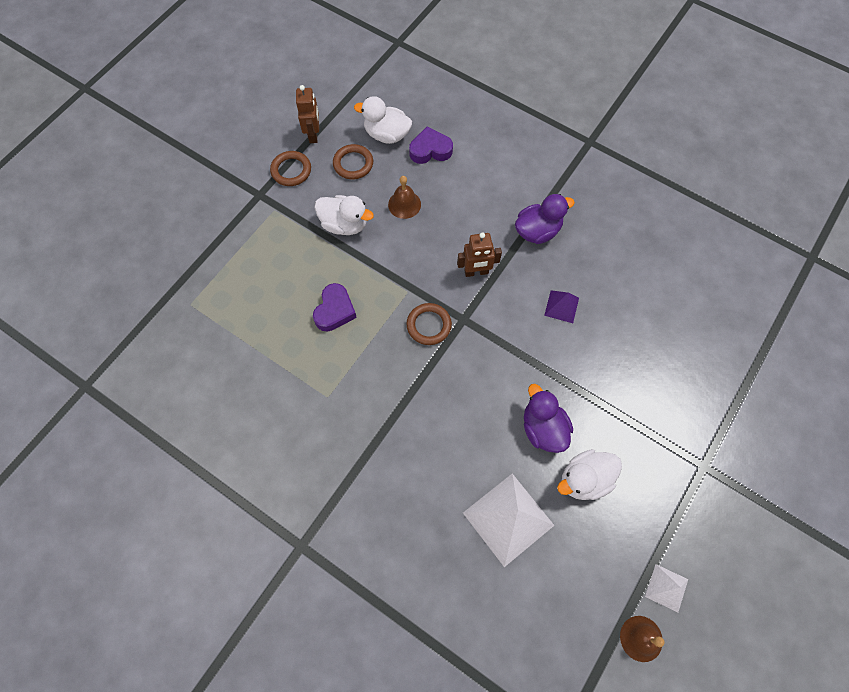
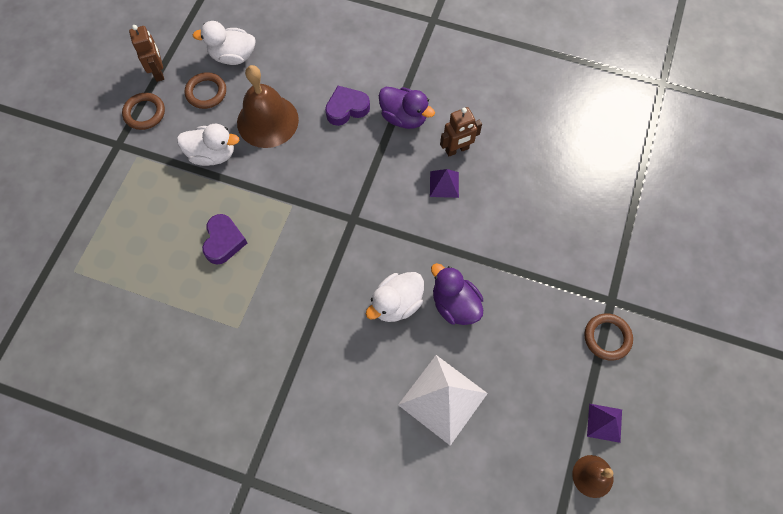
camera: 15 degrees left, 0 degrees up
brown bell [388,176,421,219] -> brown bell [237,65,299,148], size x1.85
brown ring [406,303,452,345] -> brown ring moved to [584,314,633,361]
purple heart [409,126,453,164] -> purple heart moved to [325,86,370,126]
brown robot [457,233,502,277] -> brown robot moved to [440,107,482,156]
purple duck [515,194,575,244] -> purple duck turned 75 degrees clockwise [379,87,435,129]
white duck [557,449,622,500] -> white duck moved to [366,272,424,322]
white pyramid [645,564,688,612] -> purple pyramid [587,404,622,443]

